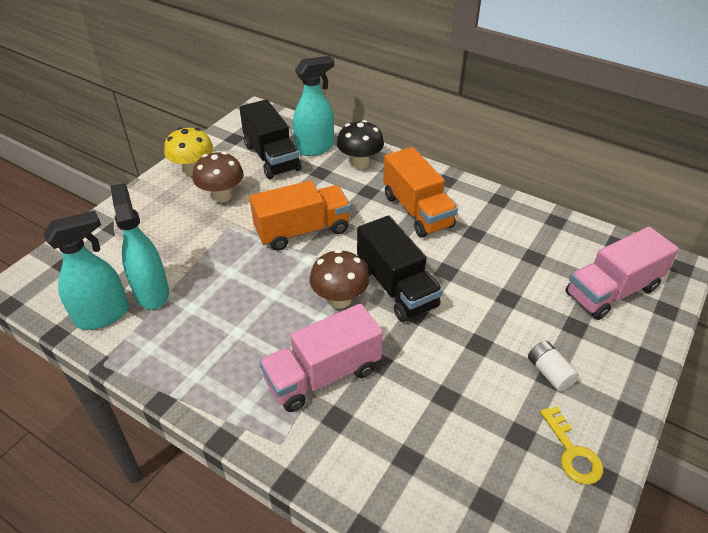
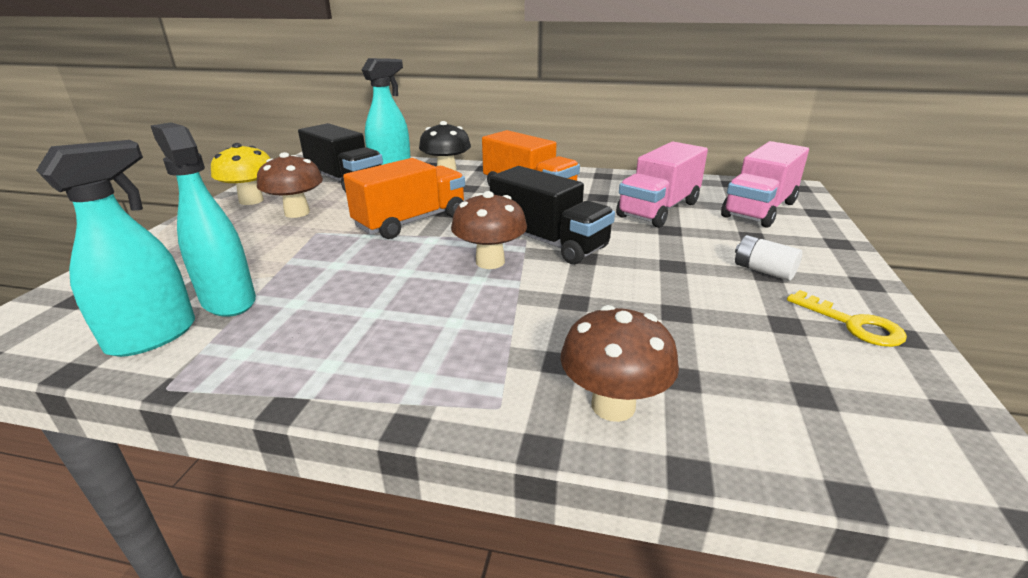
camera: 20 degrees left, 15 degrees down
pink truck [259,303,383,412] -> pink truck moved to [616,141,708,228]
none -> brown mushroom [560,305,679,422]

